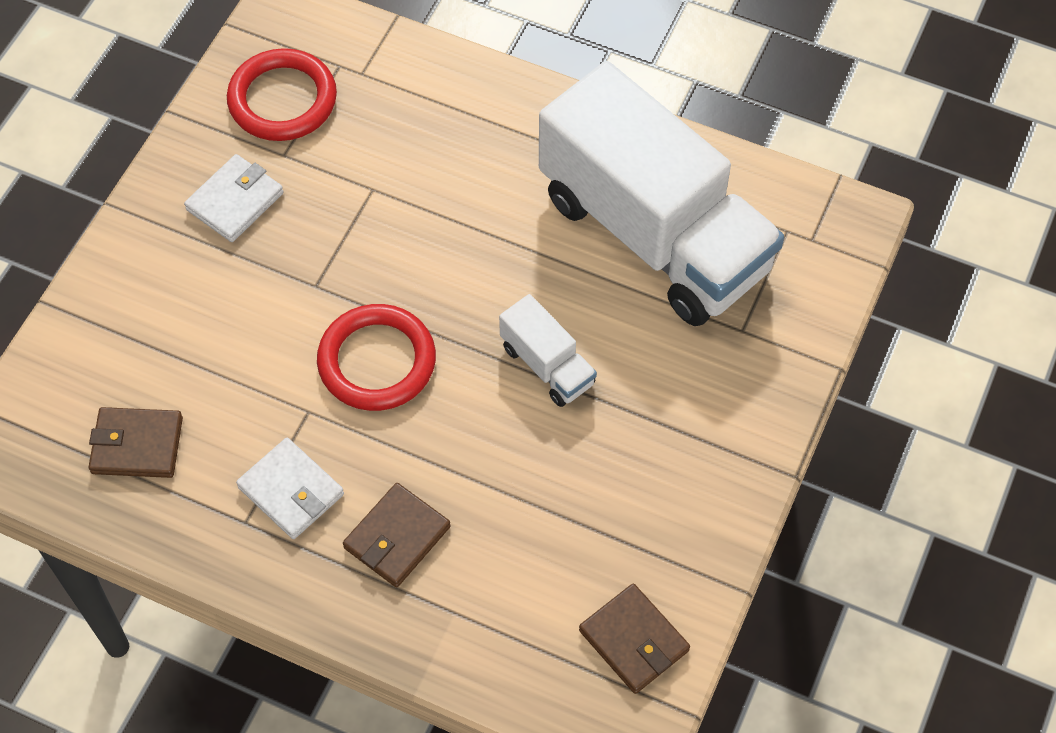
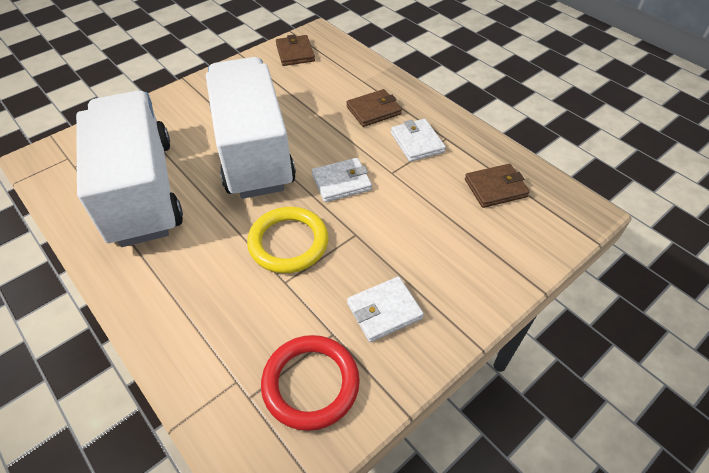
camera: 155 degrees left, 10 degrees down
brown wallet [89,407,183,478] -> brown wallet turned 45 degrees counterclockwise [465,164,530,208]
red ring [317,304,436,411] -> white wallet [312,158,372,202]
white truck [499,294,597,407] -> white truck [206,57,296,199], size x2.45
none -> yellow ring [247,207,328,273]

